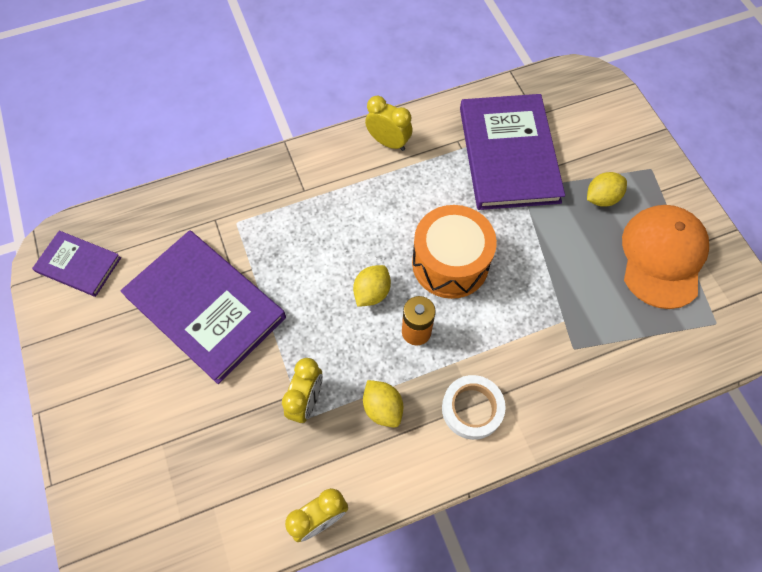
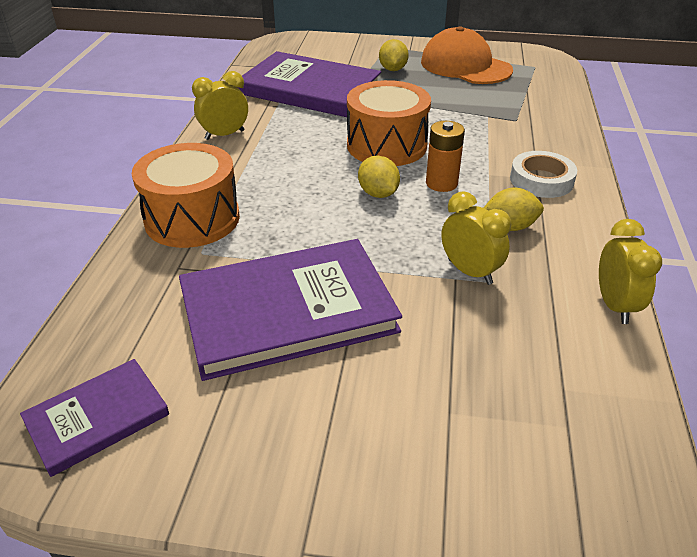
camera: 60 degrees left, 25 degrees down
none -> orange drum [132,143,240,248]

